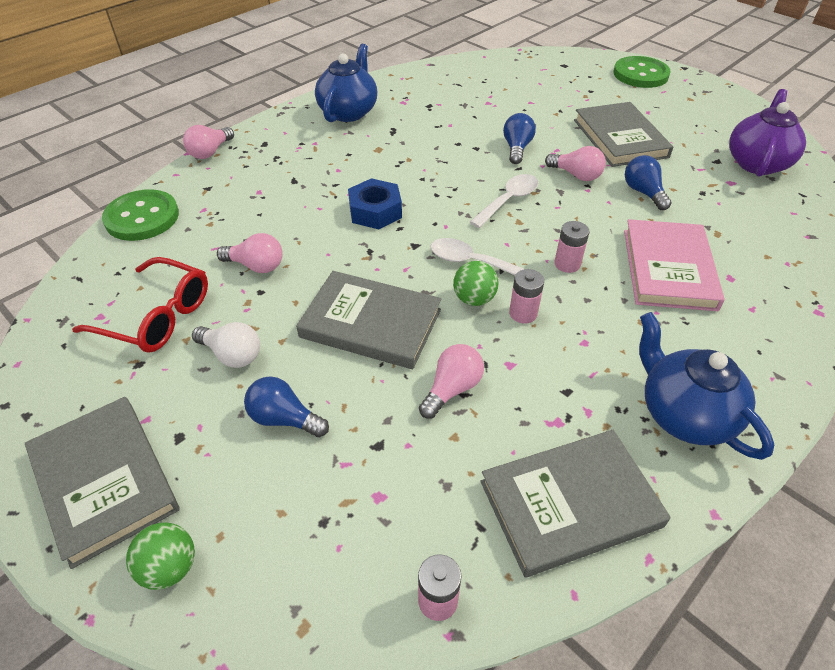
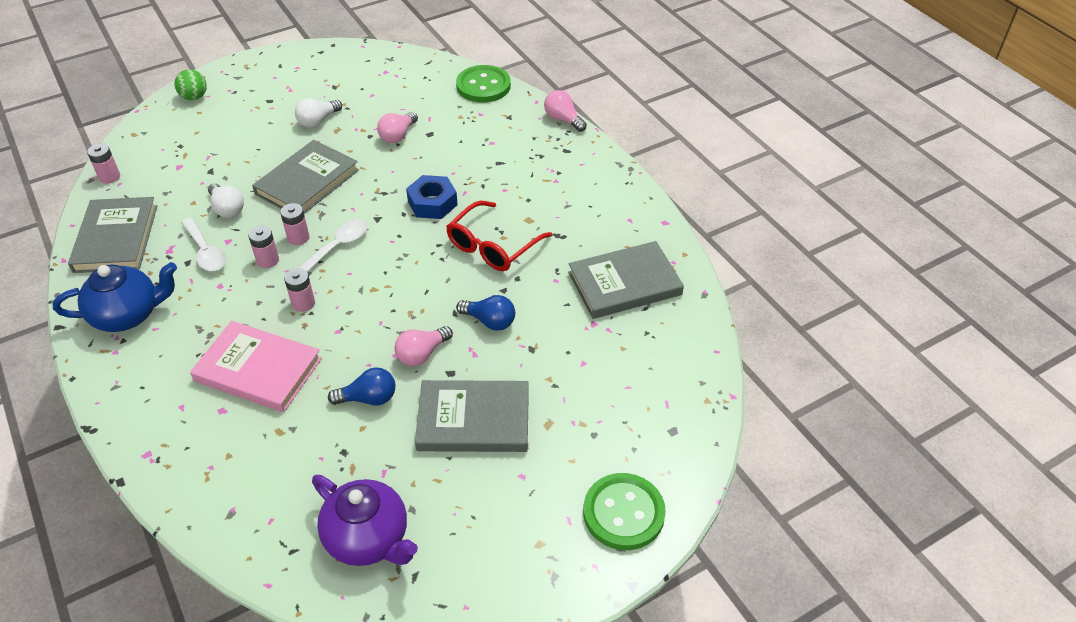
camera: 105 degrees right, 0 degrees up
grey book [25,397,180,569] -> grey book moved to [568,241,684,319]
red glasses [72,257,208,353] -> red glasses moved to [446,201,552,271]
blue light bulb [244,376,329,437] -> none
blue teapot [315,44,377,122] -> none
pink light bulb [419,344,484,418] -> white light bulb [208,183,244,218]
green ball [453,261,499,306] -> pink battery [280,203,309,245]
white spoon [470,174,538,228] -> white spoon moved to [181,218,226,271]

